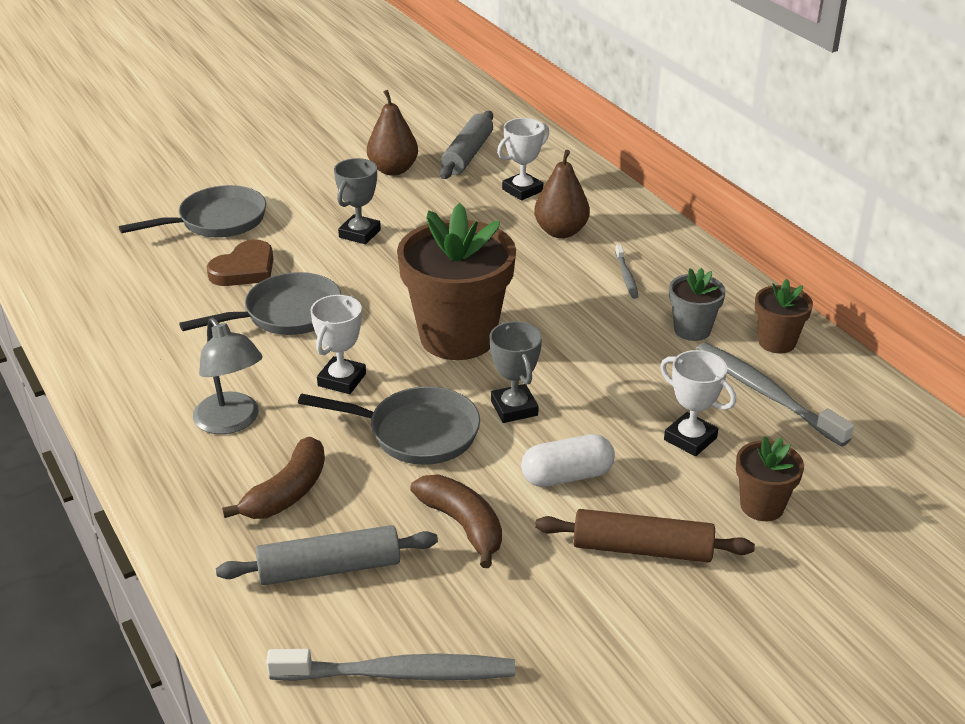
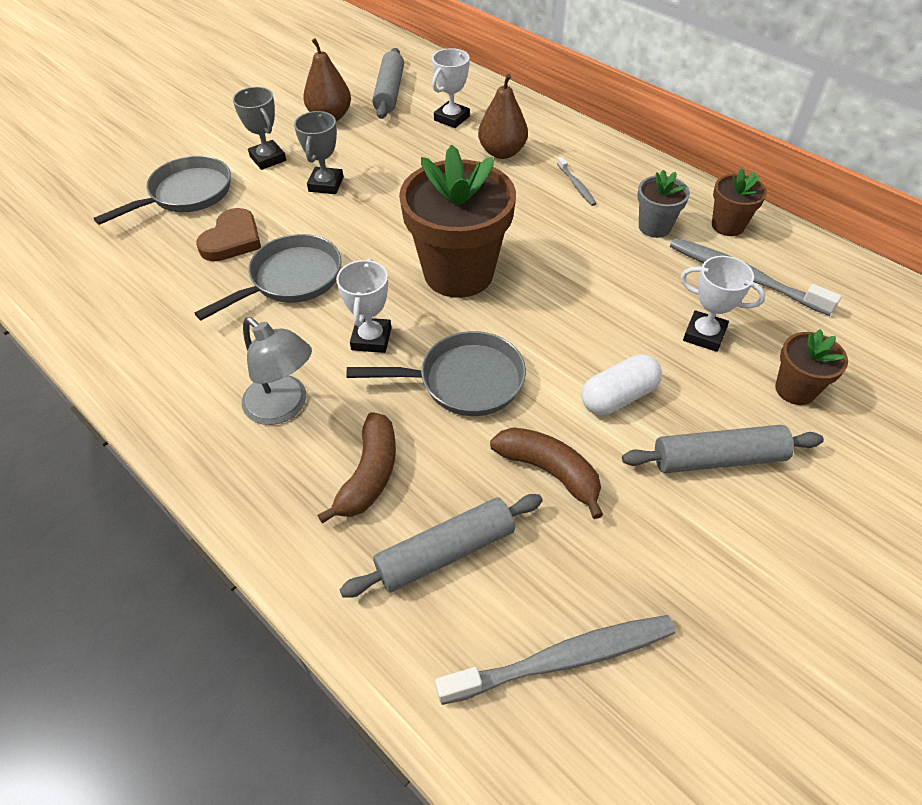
camera: 15 degrees left, 15 degrees up
grey trophy [490,321,542,423] -> grey trophy moved to [233,87,286,170]
brown rolling pin [535,509,755,563] -> grey rolling pin [622,425,824,473]

